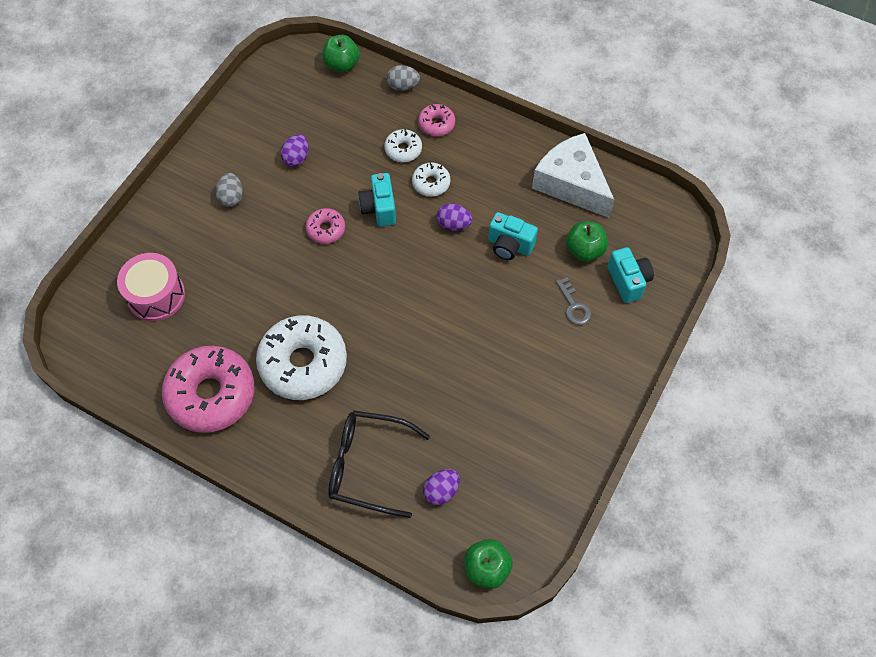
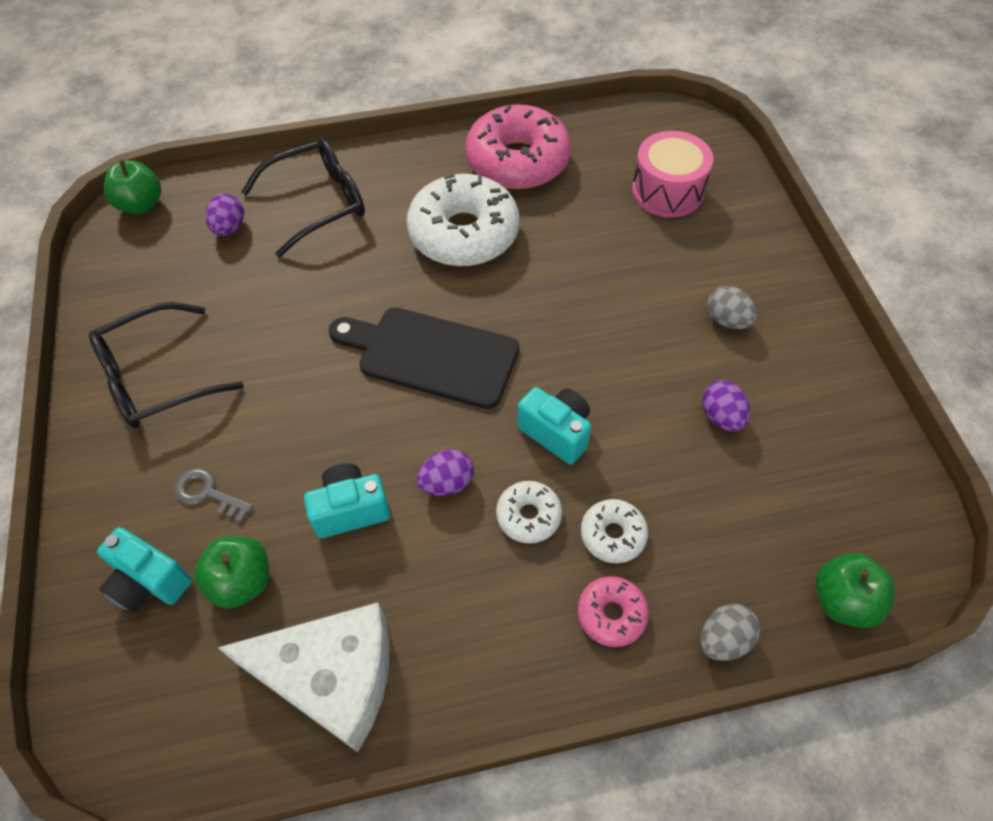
camera: 140 degrees right, 5 degrees down
pink donut [305,208,345,244] -> none
none -> black glasses [89,302,244,428]
none -> black cutting board [329,308,519,409]

